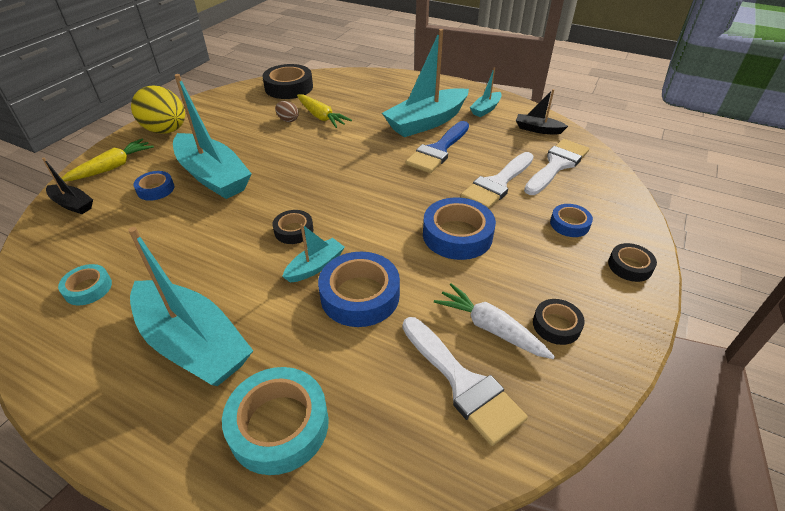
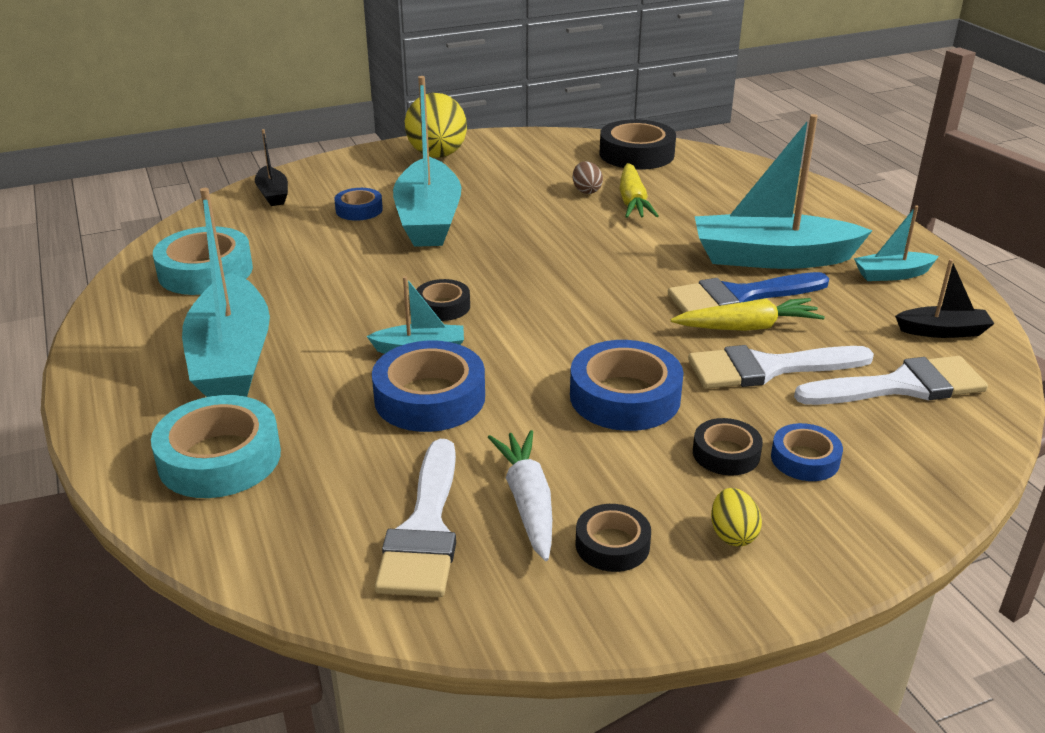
camera: 40 degrees right, 10 degrees down
turquoise tape [58,264,112,305] -> turquoise tape [153,226,253,295], size x1.78
yellow carrot [61,138,154,182] -> yellow carrot moved to [671,298,825,331]
black boat [516,89,568,135] -> black boat turned 120 degrees clockwise [895,259,995,338]
black tape [608,243,657,282] -> black tape moved to [693,418,763,476]
none -> yellow egg [711,488,762,546]

